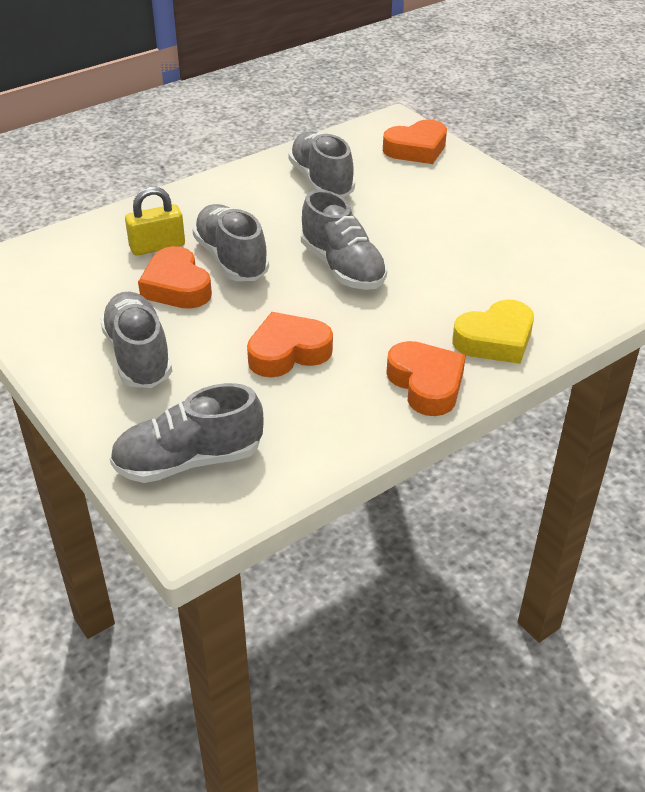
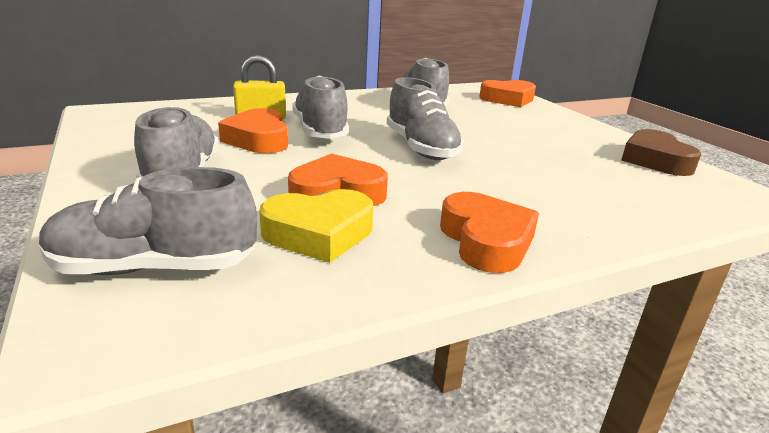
camera: 10 degrees right, 15 degrees down
yellow heart [452,299,534,364] -> yellow heart moved to [259,189,373,263]
none -> brown heart [621,129,701,176]

